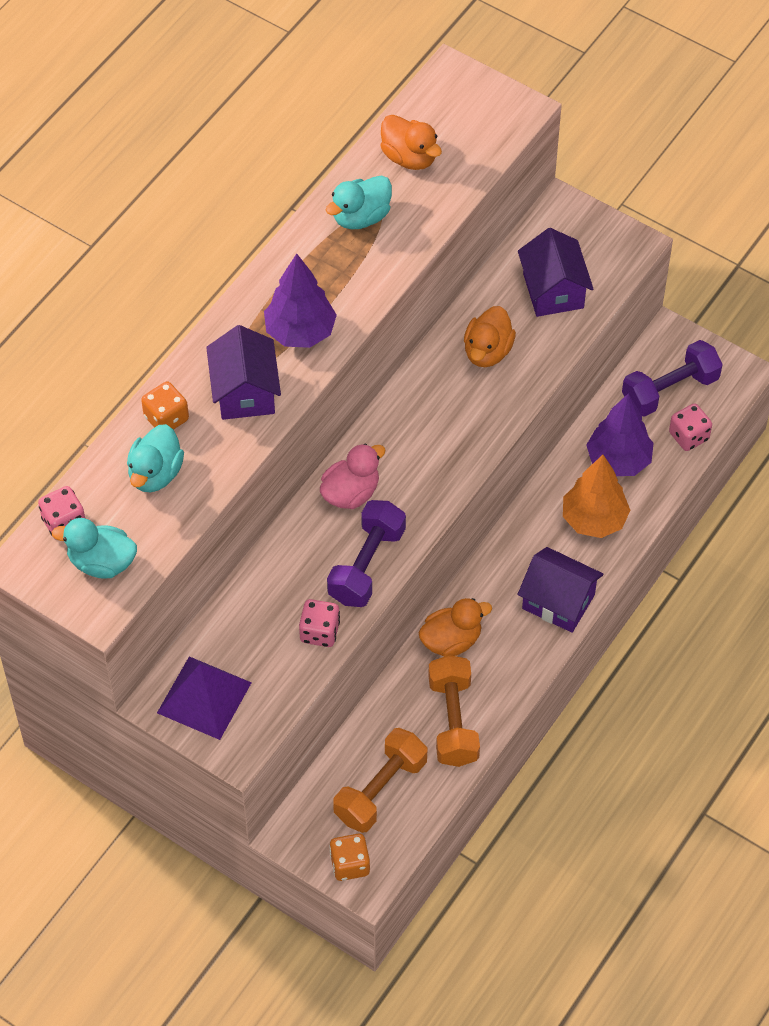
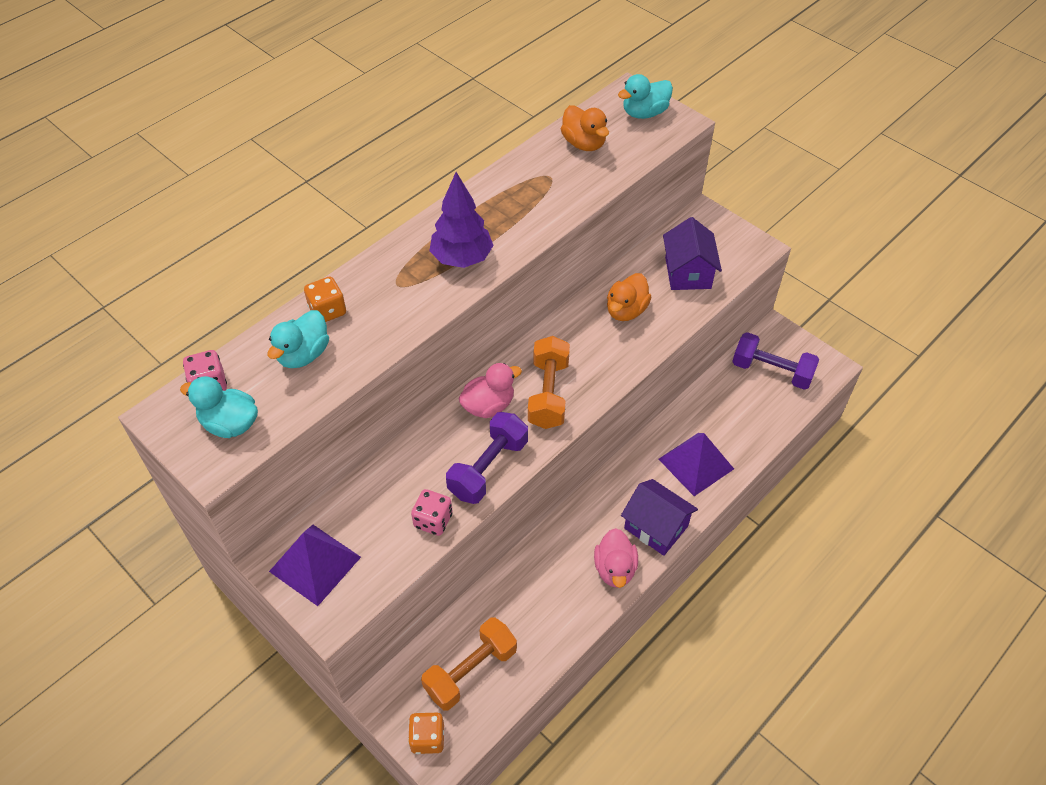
camera: 10 degrees right, 5 degrees down
purple house [206,325,281,420] -> none
turquoise duck [326,175,392,229] -> turquoise duck moved to [618,74,673,119]
orange duck [419,598,492,657] -> none
orange dumbbell [428,655,480,767] -> orange dumbbell moved to [528,336,570,429]
orange tree [563,455,630,538] -> purple pyramid [659,433,734,496]
purple tree [586,393,654,476] -> none
purple dumbbell [622,340,723,417] -> purple dumbbell turned 45 degrees clockwise [732,332,819,390]
pink dice [669,403,712,451] -> none
none -> pink duck [594,528,638,588]

